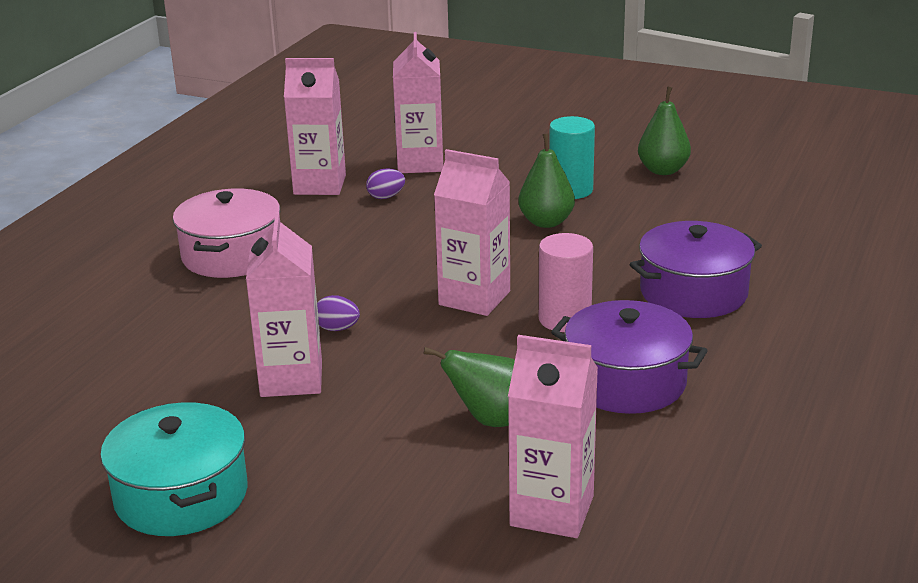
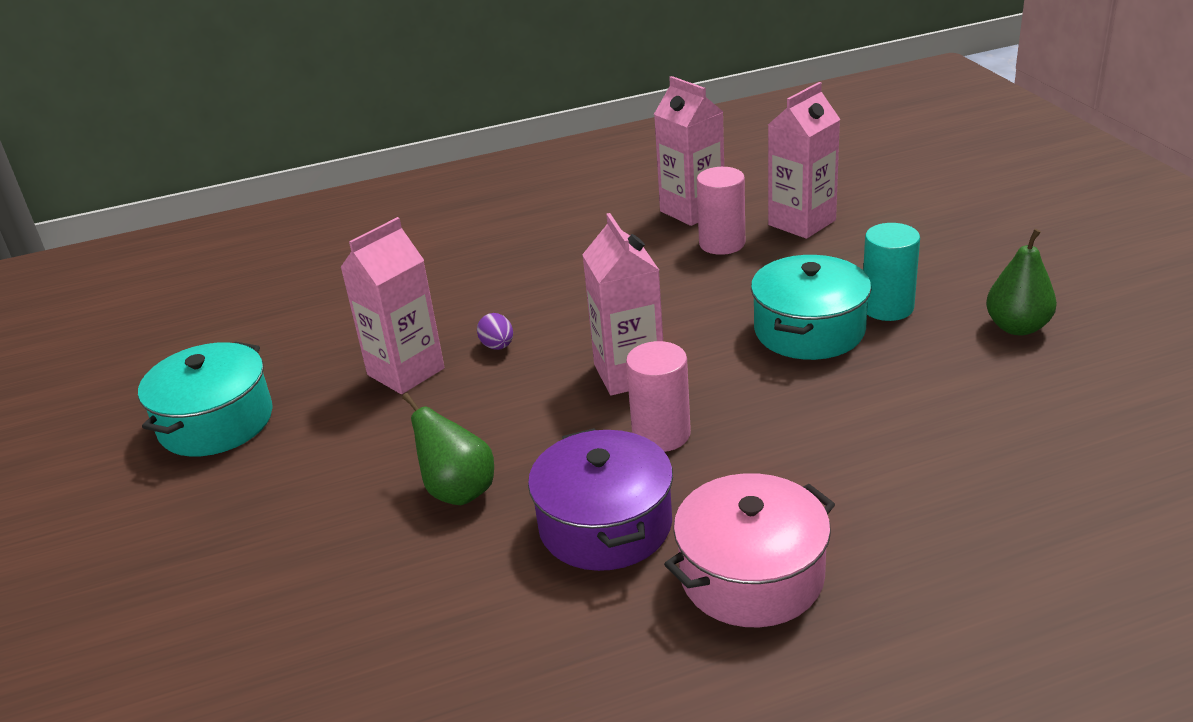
camera: 50 degrees right, 5 degrees up
pink pot [173,189,280,278] -> pink pot moved to [664,473,835,627]
purple egg [366,168,405,199] -> pink cylinder [697,167,745,255]
pink carton [508,335,598,538] -> none
green pear [518,134,575,228] -> turquoise pot [751,255,871,360]
purple pot [630,221,762,318] -> none

